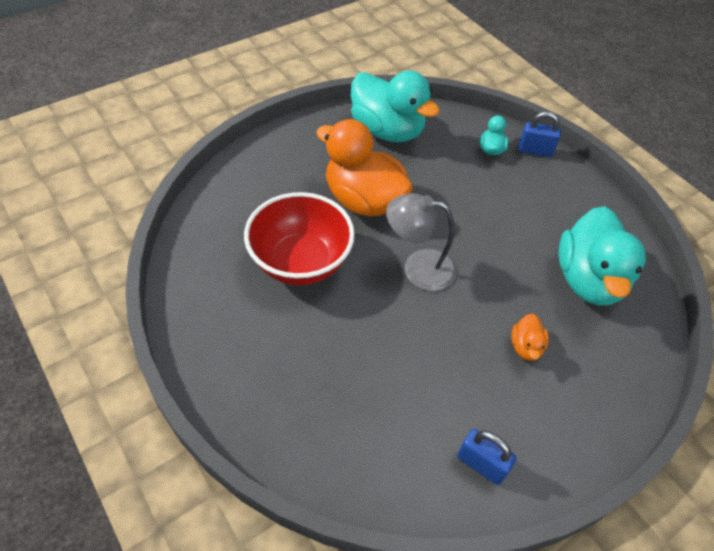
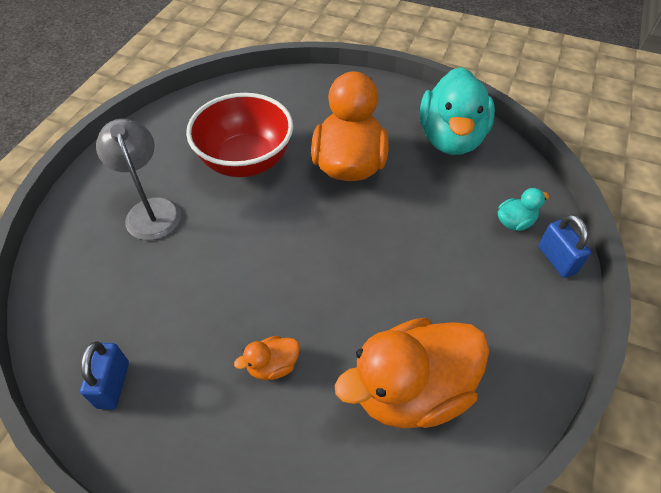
camera: 60 degrees right, 0 degrees up
grey lamp [386,193,457,291] -> grey lamp moved to [96,119,181,240]
turquoise duck [559,206,646,306] -> orange duck [334,318,489,428]

